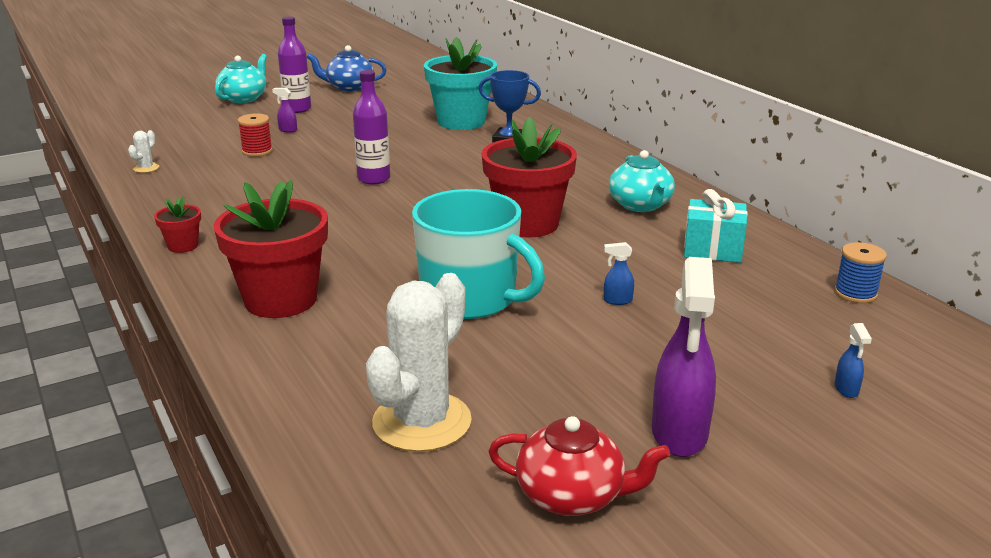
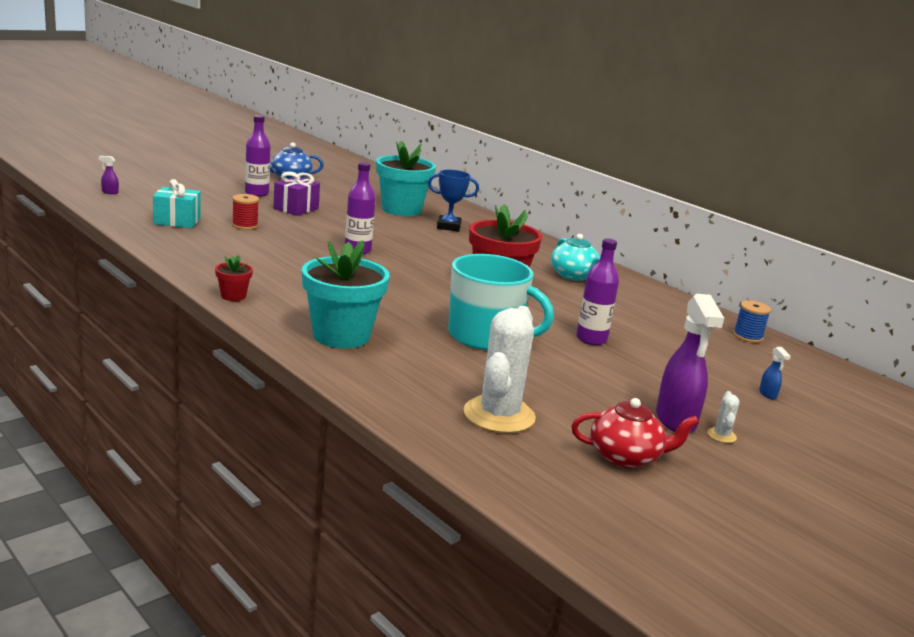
camera: 15 degrees left, 5 degrees down
white cactus [128,130,159,173] -> white cactus moved to [707,391,740,443]
red flower pot [214,180,328,318] -> turquoise flower pot [302,240,390,348]
turquoise teapot [215,54,267,103] -> none
purple spray bottle [272,88,297,133] -> purple spray bottle moved to [99,156,119,194]
blue spray bottle [604,242,634,305] -> purple bottle [576,238,619,345]
turquoise gift [684,189,747,263] -> turquoise gift moved to [153,179,201,228]
none -> purple gift [274,171,320,216]

